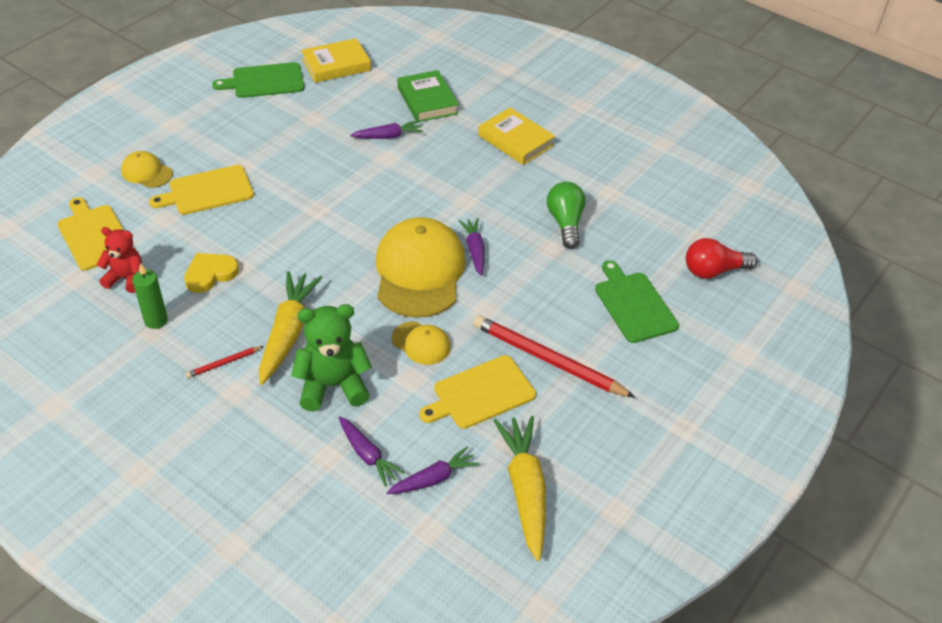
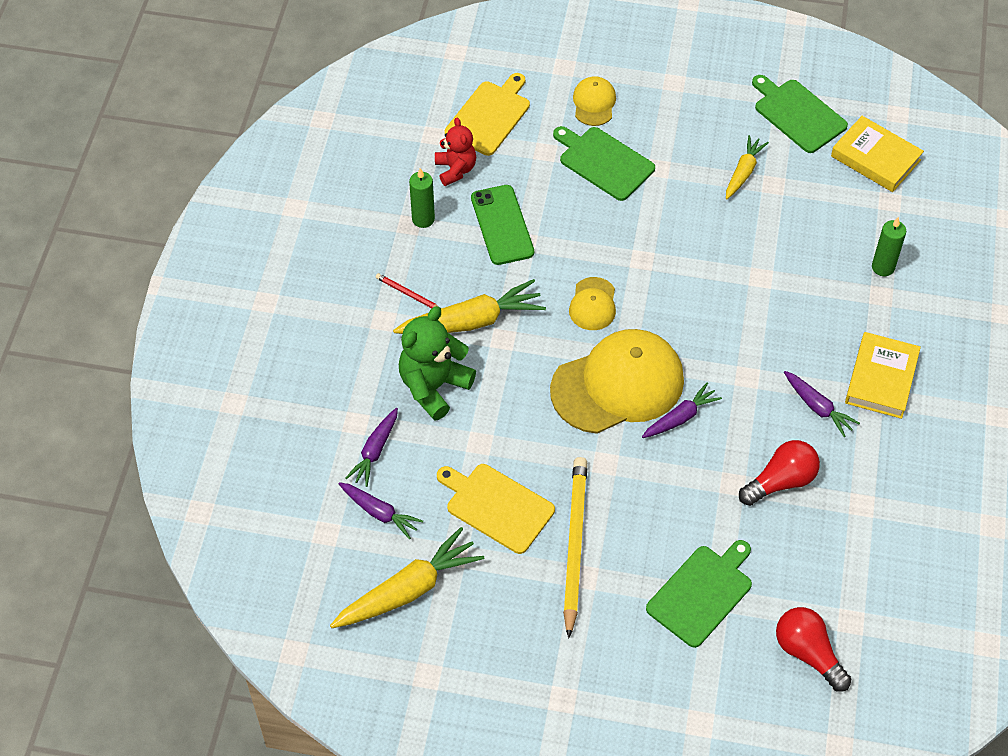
camera: 65 degrees right, 10 degrees up
yellow cutting board [149,165,254,215] -> green cutting board [553,126,655,201]
yellow heart [184,253,239,293] -> green phone [471,185,534,265]
green teddy bear [291,304,372,411] -> green teddy bear turned 105 degrees counterclockwise [399,306,476,421]
purple carrot [350,120,423,139] -> purple carrot moved to [784,371,860,437]
yellow cap [392,321,450,365] -> yellow cap moved to [569,277,616,330]
green book [397,70,459,122] -> green candle [872,217,906,276]
red pencil [473,315,635,398] -> yellow pencil [563,457,587,639]
green light bulb [547,182,586,249] -> red light bulb [739,440,820,506]
none -> yellow carrot [726,135,769,199]

